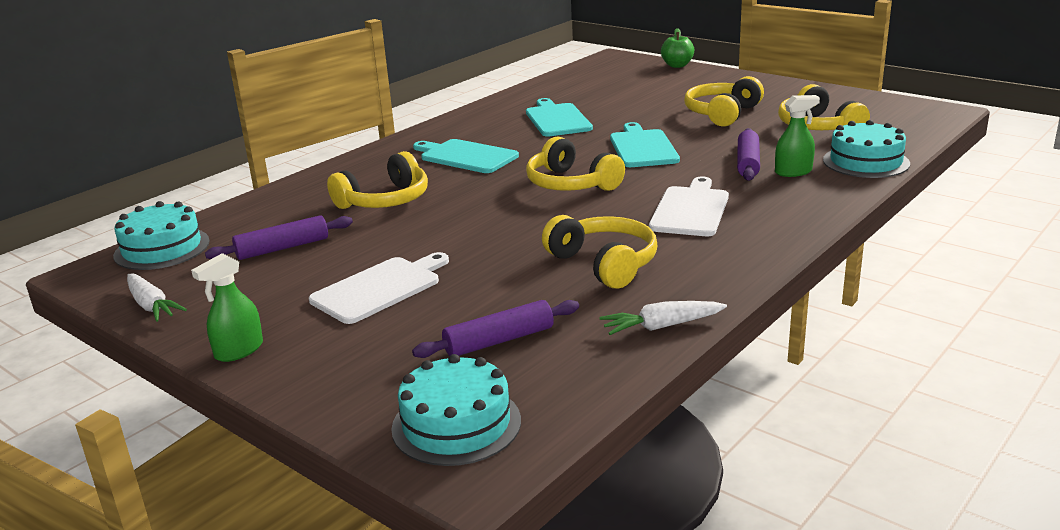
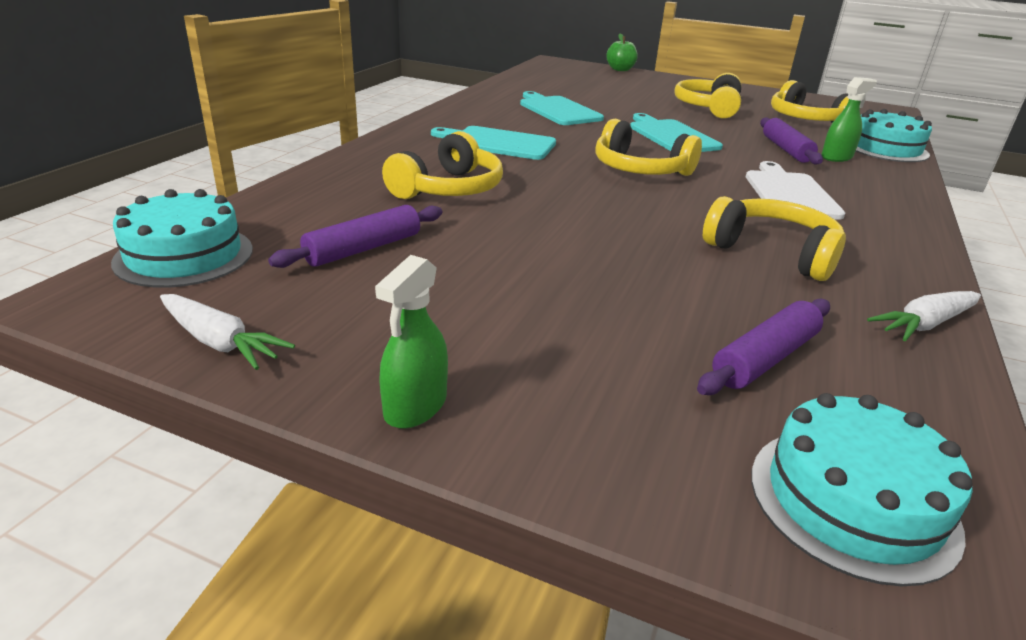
camera: 20 degrees left, 5 degrees up
white cutting board [309,252,449,324] -> none

